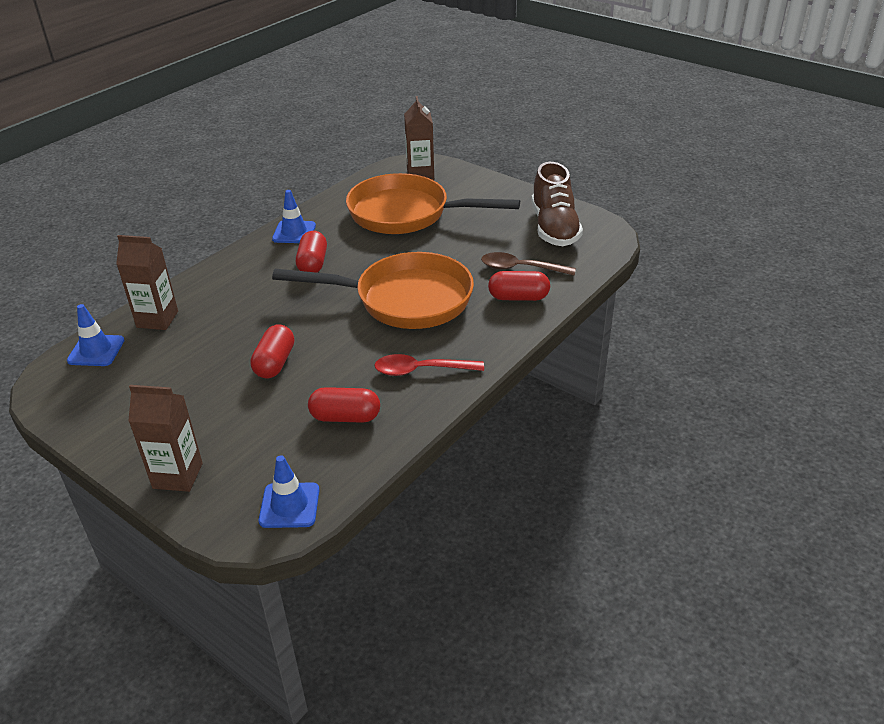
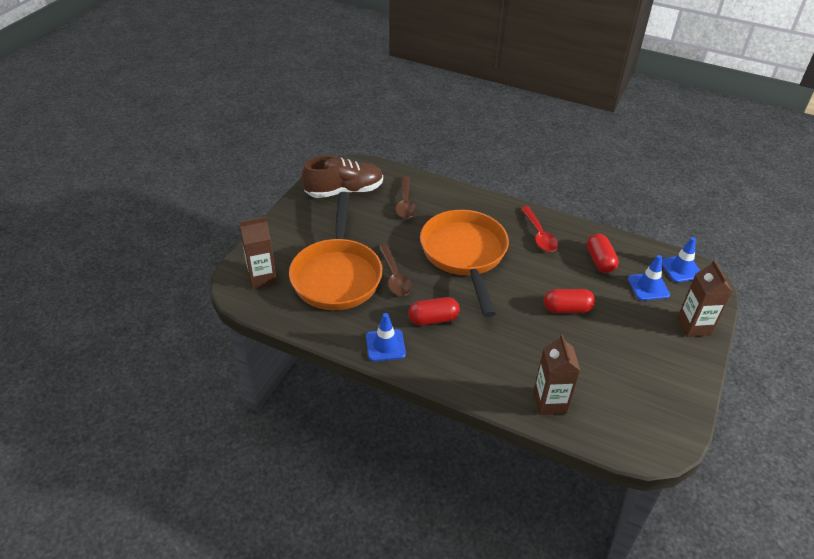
camera: 105 degrees left, 5 degrees up
blue traffic cone [67,304,124,366] -> blue traffic cone moved to [628,255,670,301]
red capsule [488,271,550,301] -> none
none -> brown spoon [379,245,412,296]

